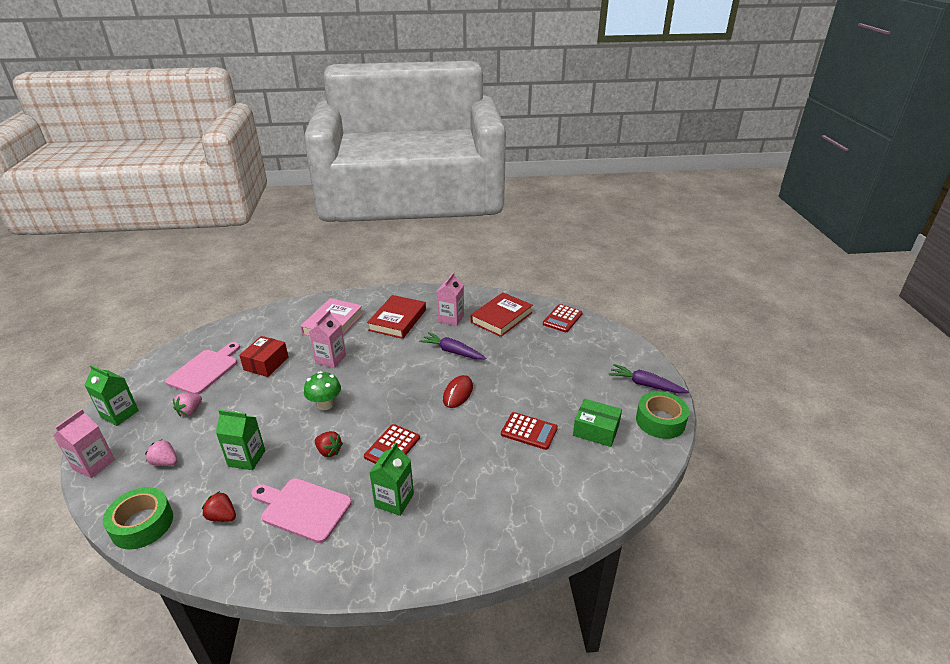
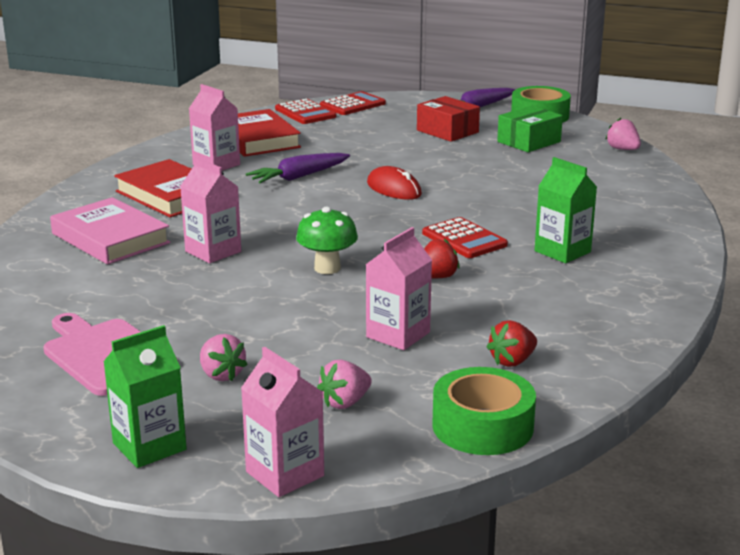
camera: 65 degrees left, 10 degrees down
green carton [216,410,265,470] -> pink carton [366,227,432,350]
red box [239,336,288,377] -> red box moved to [417,96,480,142]
pink cutting board [251,478,352,543] -> none
red calculator [501,412,558,450] -> red calculator moved to [320,91,386,115]
none -> pink strawberry [605,118,641,150]

